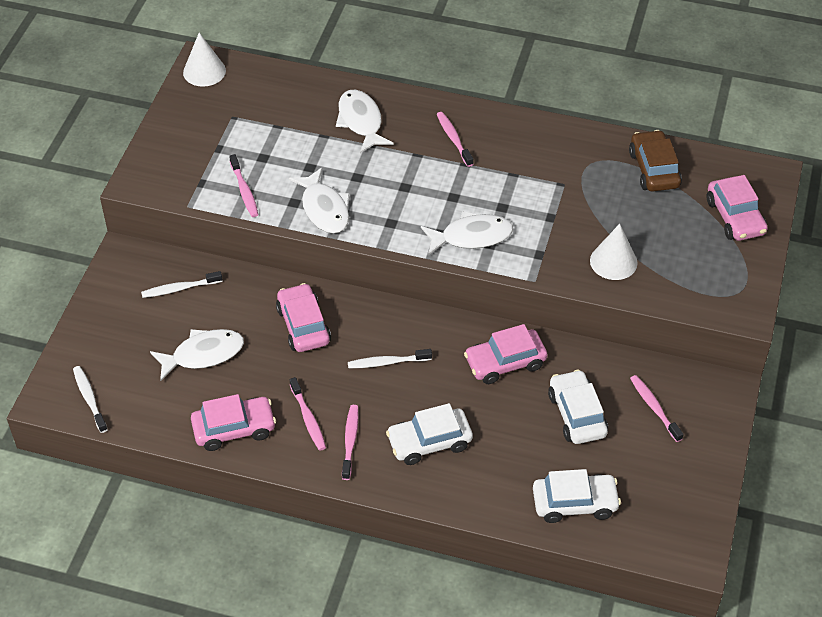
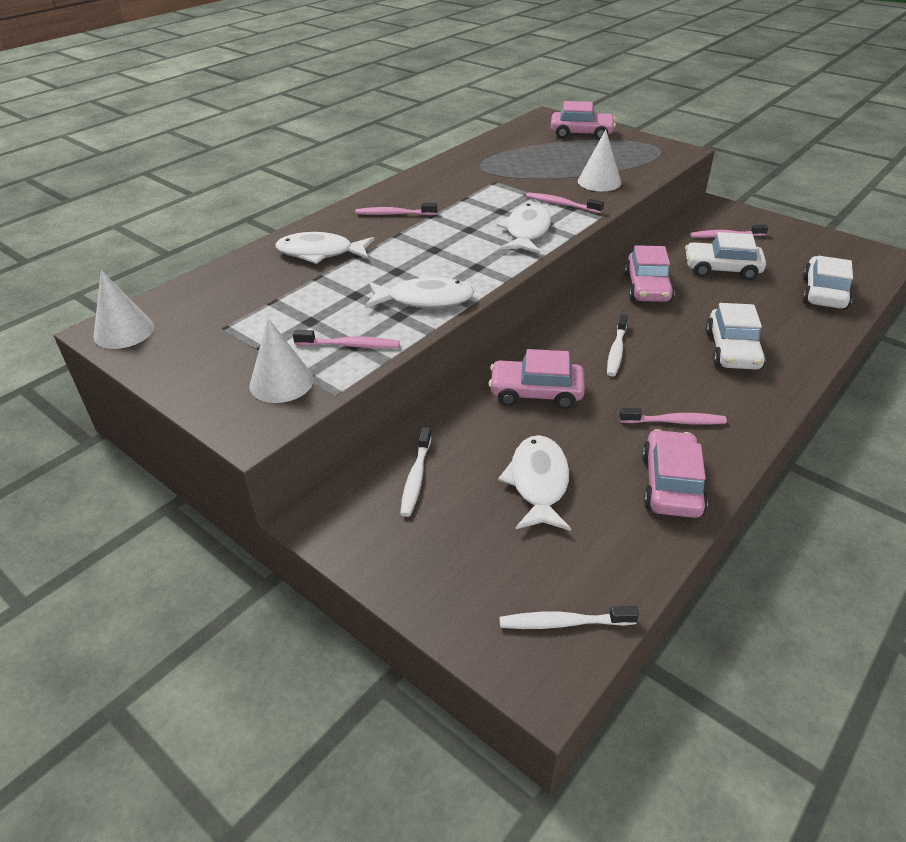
camera: 65 degrees left, 10 degrees down
pink toothbrush [342,405,358,480] -> pink toothbrush moved to [526,192,604,213]
brown car [629,130,682,192] -> none
none -> white cone [249,318,314,403]

